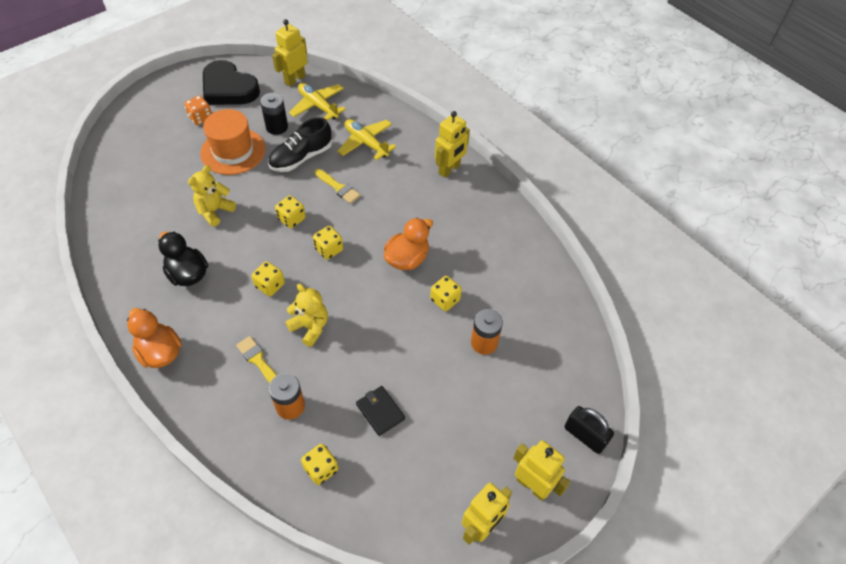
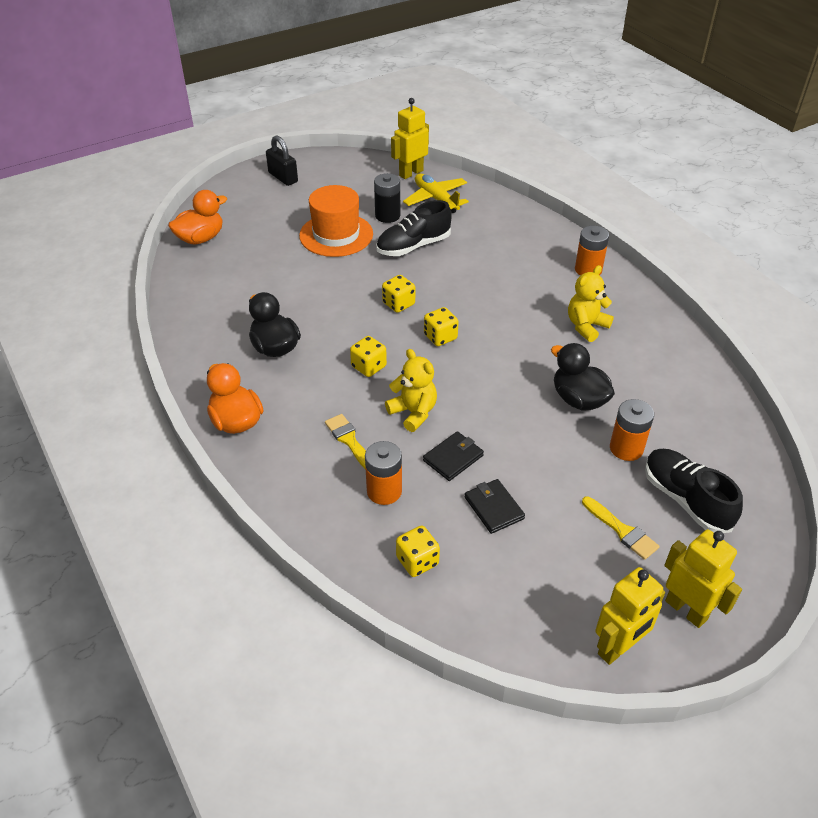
camera: 10 degrees right, 10 degrees down
orange dice [184,95,212,125] -> none
yellow teddy bear [188,165,236,226] -> yellow teddy bear moved to [568,265,614,342]
black heart [203,60,260,105] -> none
yellow brush [315,169,360,204] -> yellow brush moved to [582,496,660,560]
yellow plane [337,119,396,160] -> none
orange duck [384,218,433,270] -> orange duck moved to [168,190,227,244]
yellow dice [430,276,462,311] -> black duck [551,343,615,410]
yellow robot [435,111,470,178] -> orange battery [575,226,609,276]
black padlock [565,406,614,454] -> black padlock moved to [266,135,298,186]
none -> black wallet [423,431,484,481]
none -> black shoe [645,449,743,533]

